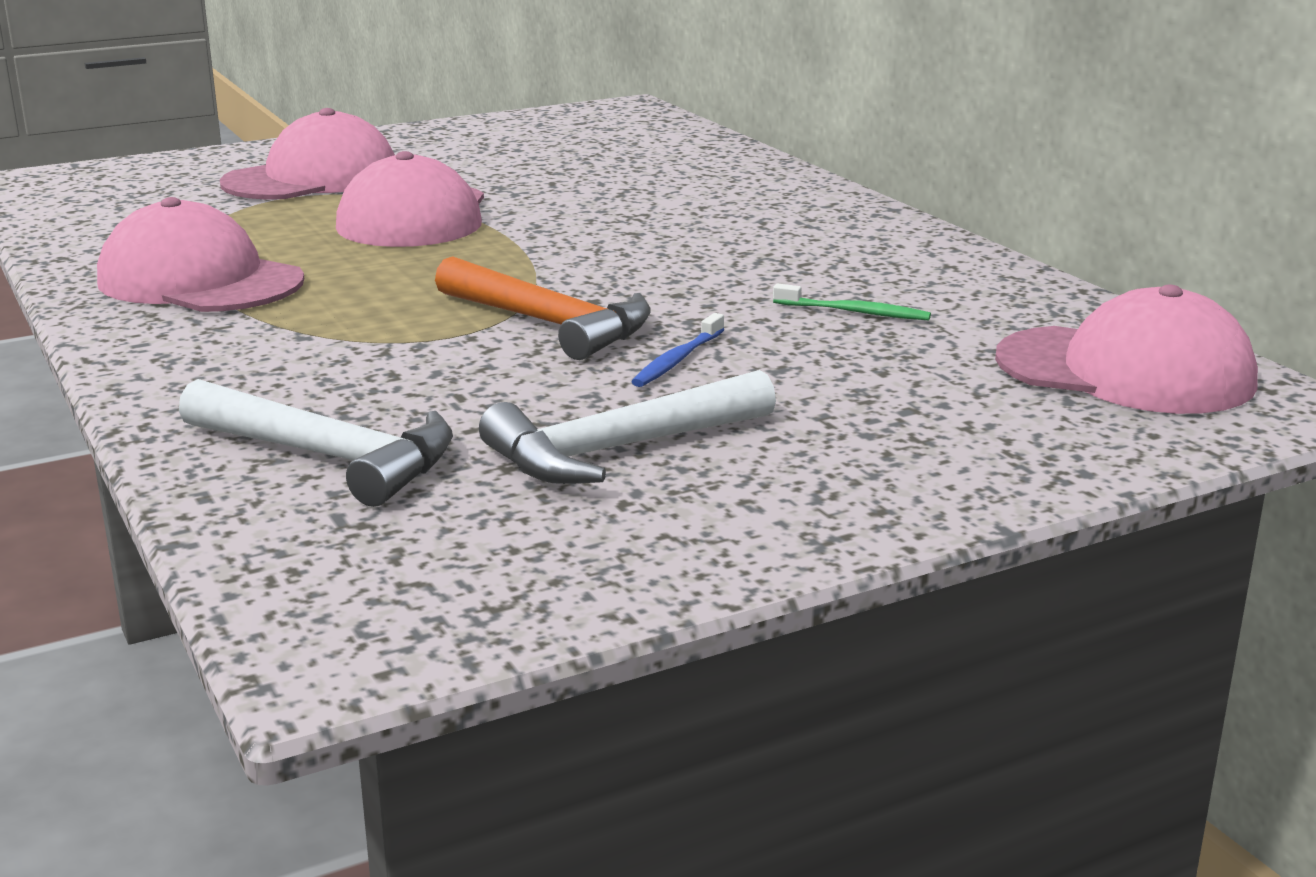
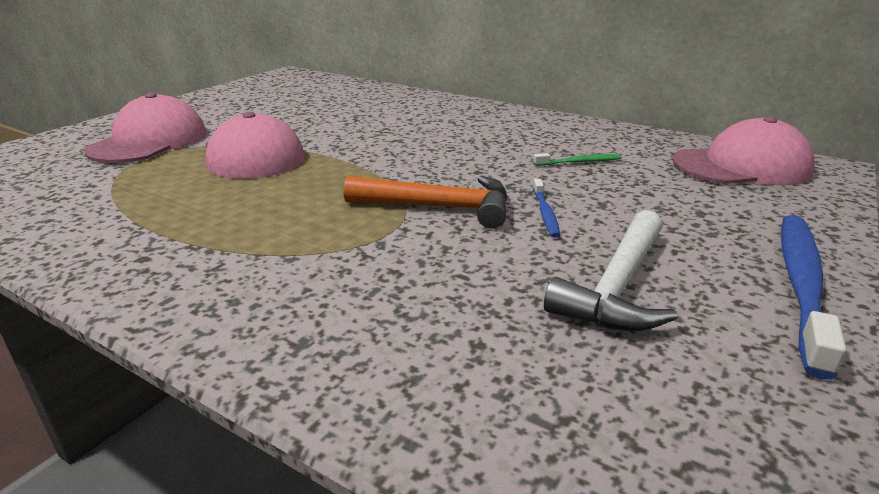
camera: 30 degrees left, 5 degrees up
pink cap [97,197,304,312] -> none
white hammer [179,379,453,507] -> none
none -> blue toothbrush [781,215,846,380]

